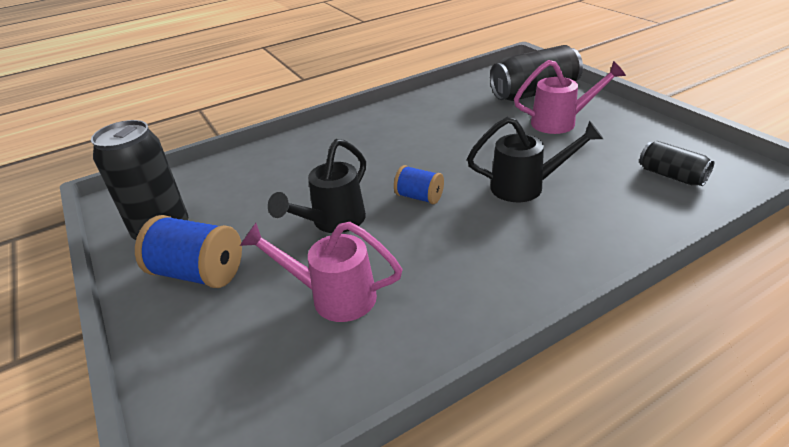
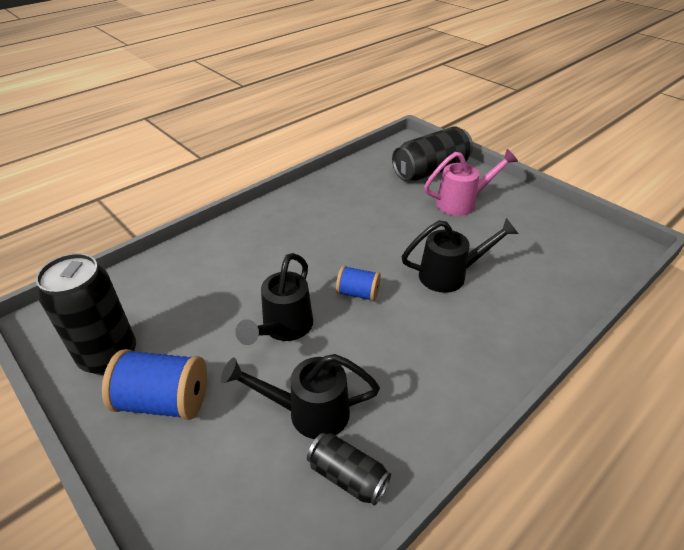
camera: 15 degrees left, 5 degrees up
pink watering can [240,222,403,322] -> black watering can [221,354,380,439]
black can [639,141,715,186] -> black can moved to [307,433,391,506]

